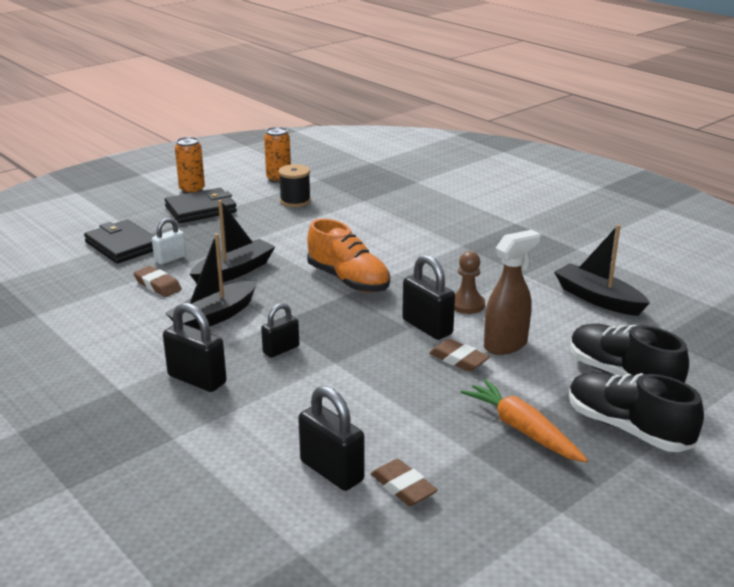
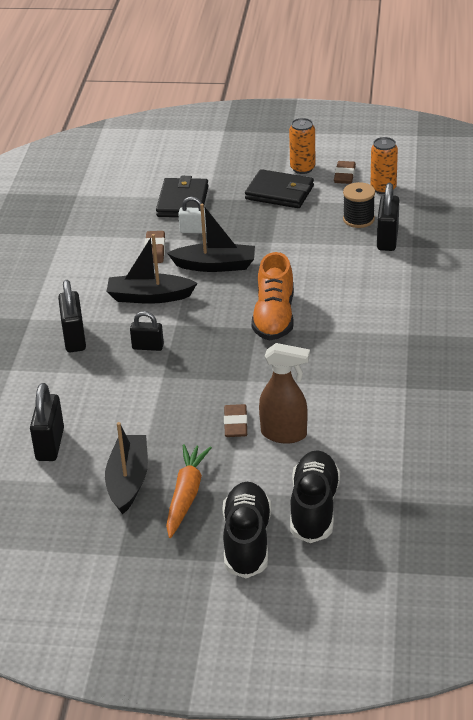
camera: 50 degrees right, 10 degrees up
brown eraser [371,459,438,506] -> brown eraser moved to [334,161,356,184]
black padlock [402,255,455,340] -> black padlock moved to [377,183,399,251]
brown pawn [454,251,485,314] -> none
black boat [554,225,650,316] -> black boat moved to [105,422,148,515]

